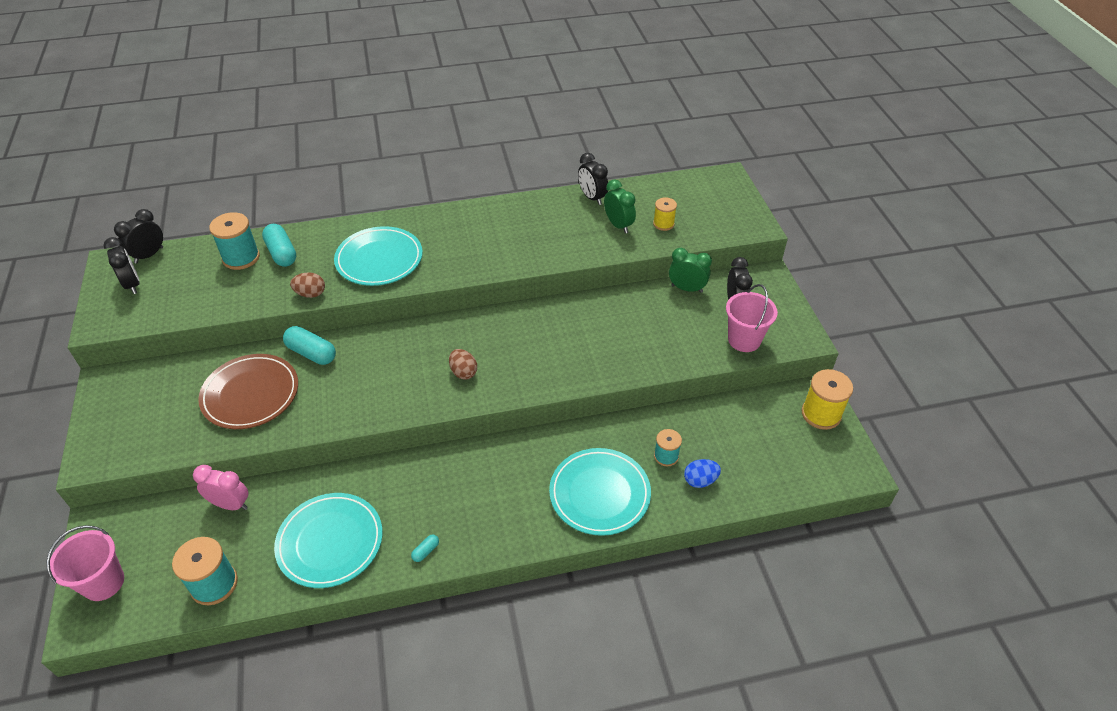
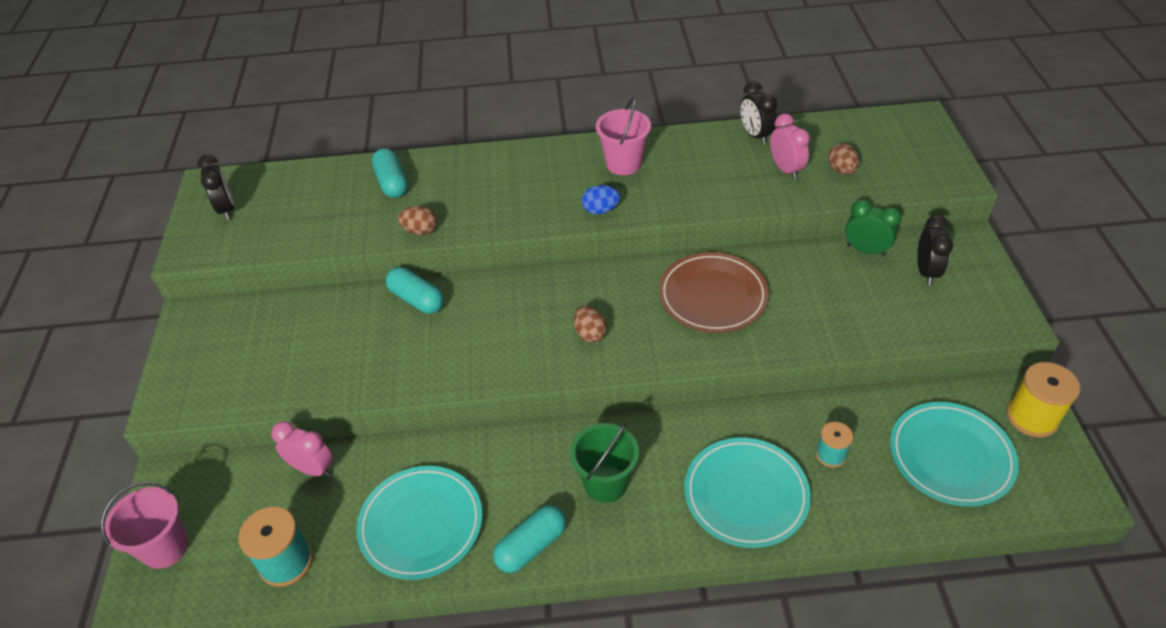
camera: 10 degrees right, 0 degrees up
black clock [114,209,163,264] -> none
brown plate [198,354,298,429] -> brown plate moved to [659,252,769,333]
turquoise spool [209,212,260,270] -> none
turquoise plate [334,226,423,286] -> turquoise plate moved to [890,402,1019,507]
turquoise capsule [411,535,439,562] -> turquoise capsule [493,505,566,573], size x2.11
green clock [604,180,636,234] -> pink clock [770,114,810,179]
yellow spool [653,197,677,231] -> brown egg [828,143,859,174]
blue egg [684,459,721,488] -> blue egg moved to [582,185,620,214]
pink bucket [726,284,778,352] -> pink bucket moved to [596,97,651,175]
none -> green bucket [570,422,639,503]

